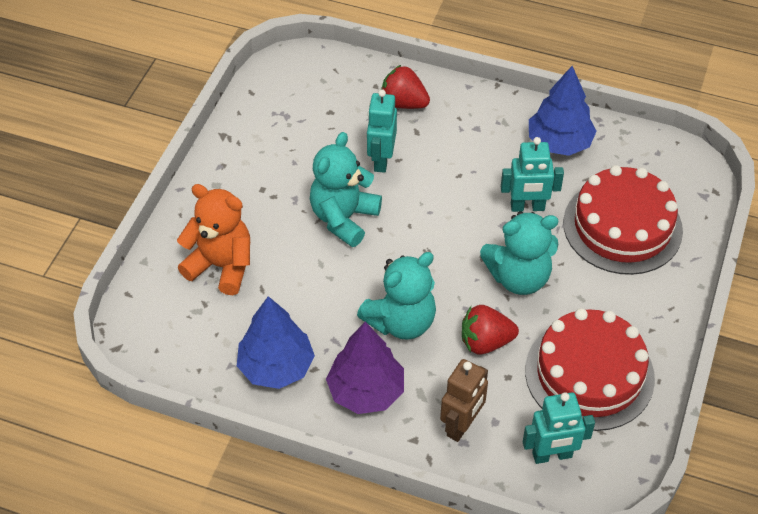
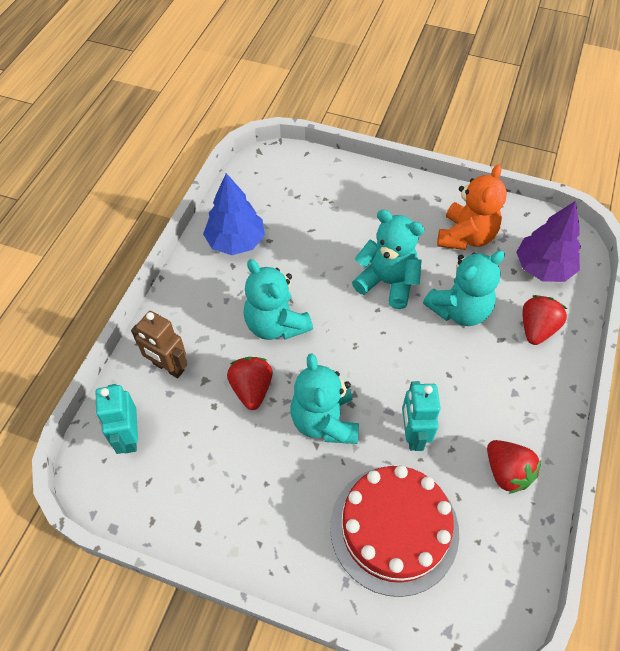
camera: 90 degrees right, 5 degrees up
orange teddy bear [177,184,250,295] -> orange teddy bear moved to [437,165,507,250]
purple tree [326,322,404,414] -> purple tree moved to [516,201,581,282]
turquoise robot [367,89,397,173] -> turquoise teddy bear [423,250,505,326]
red cake [525,308,655,431] -> none
blue tree [529,66,597,156] -> red strawberry [487,440,541,494]

